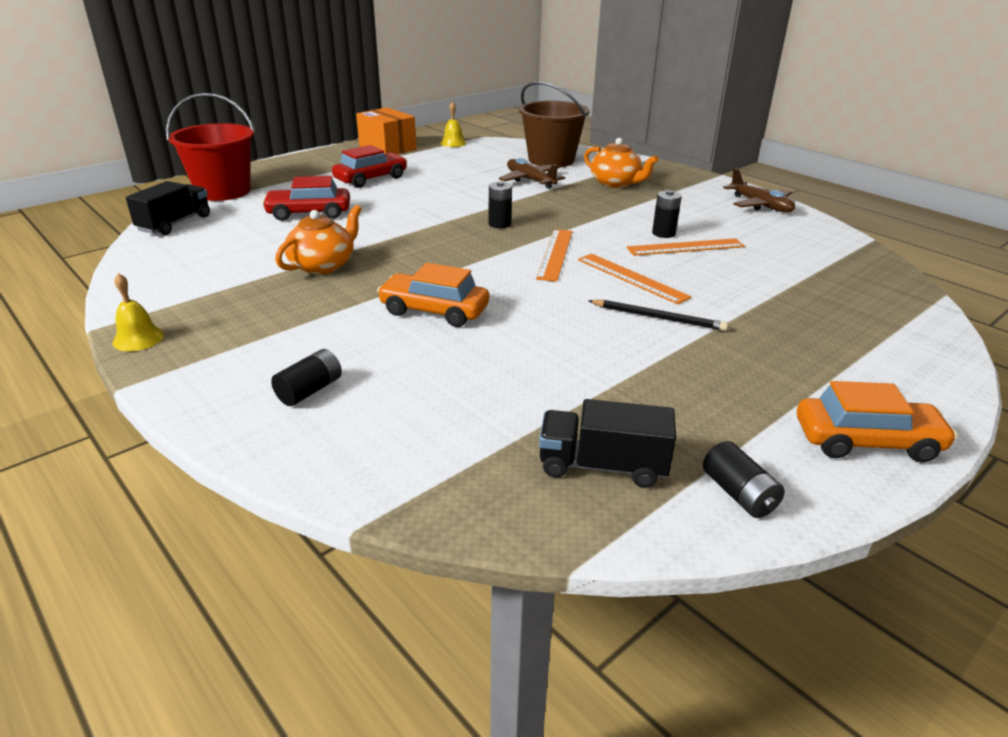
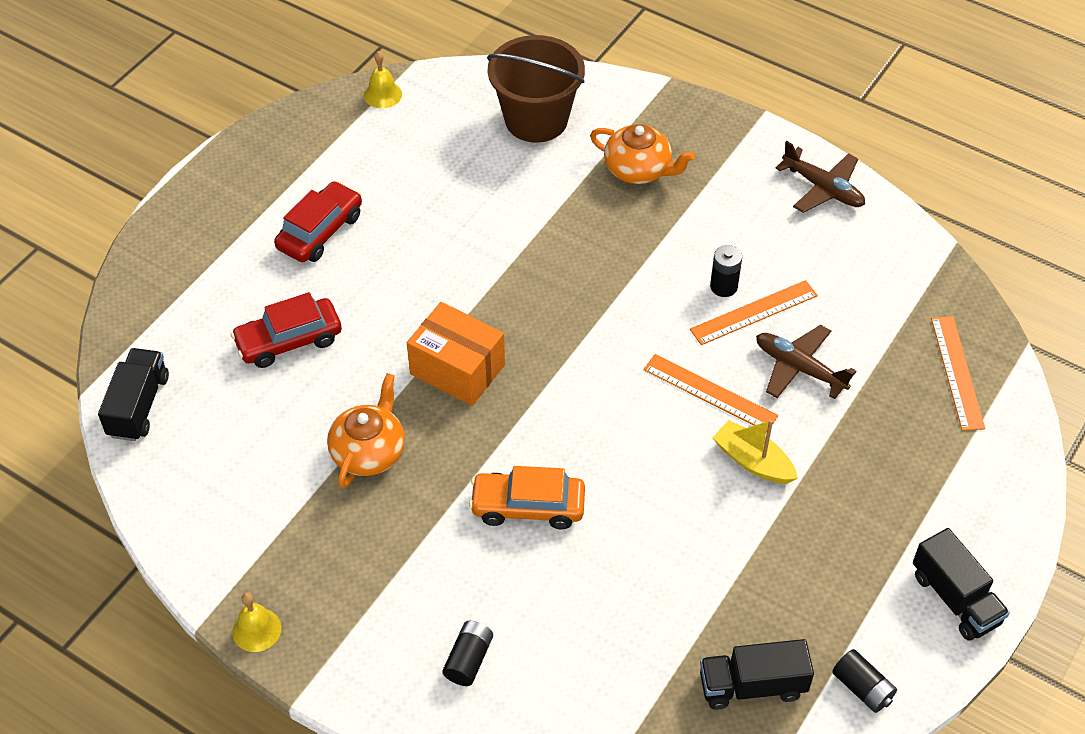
camera: 15 degrees left, 20 degrees up
red bucket [166,93,255,201] -> none
orange box [356,107,416,154] -> orange box moved to [407,302,505,406]
black battery [489,181,512,228] -> none
brown plane [499,158,565,189] -> brown plane moved to [756,325,856,399]
orange ruler [536,229,573,282] -> orange ruler moved to [931,316,985,431]
black pencil [589,300,728,331] -> yellow boat [713,420,798,484]
orange car [797,381,958,463] -> black truck [913,528,1010,641]

